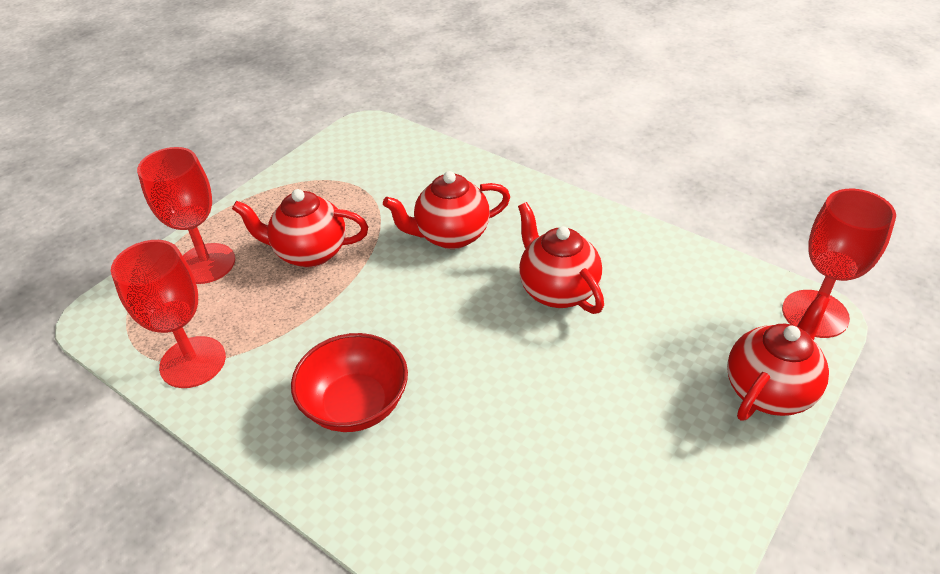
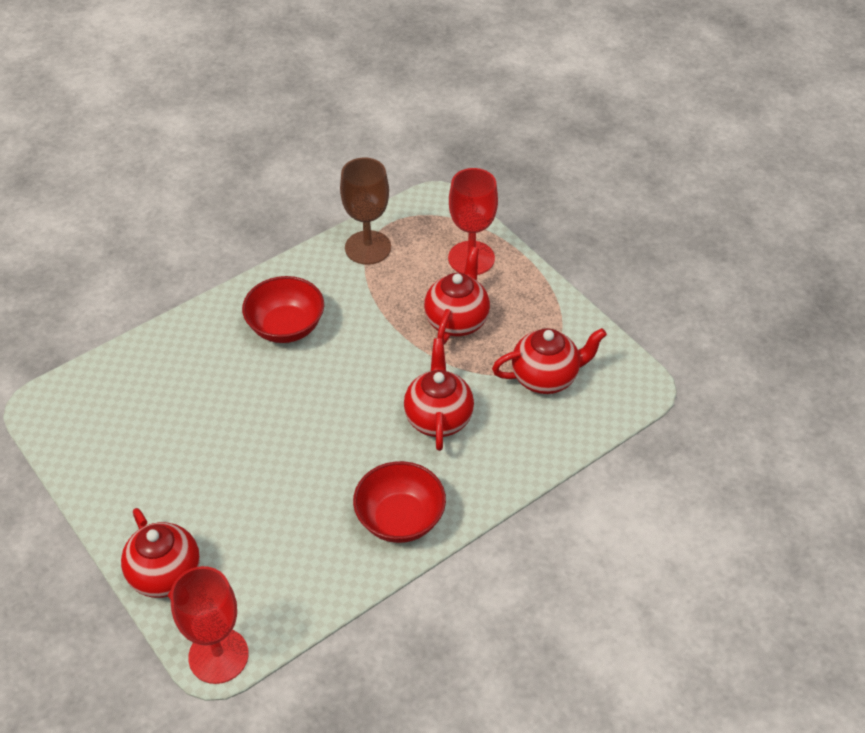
camera: 105 degrees right, 5 degrees up
red goblet [111,240,226,388] -> brown goblet [340,157,391,265]
red teapot [518,202,604,314] -> red teapot moved to [492,328,607,394]
none -> red bowl [353,461,446,543]

